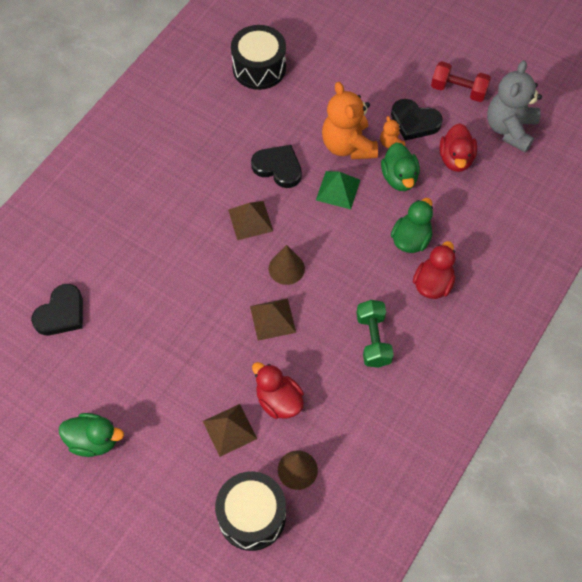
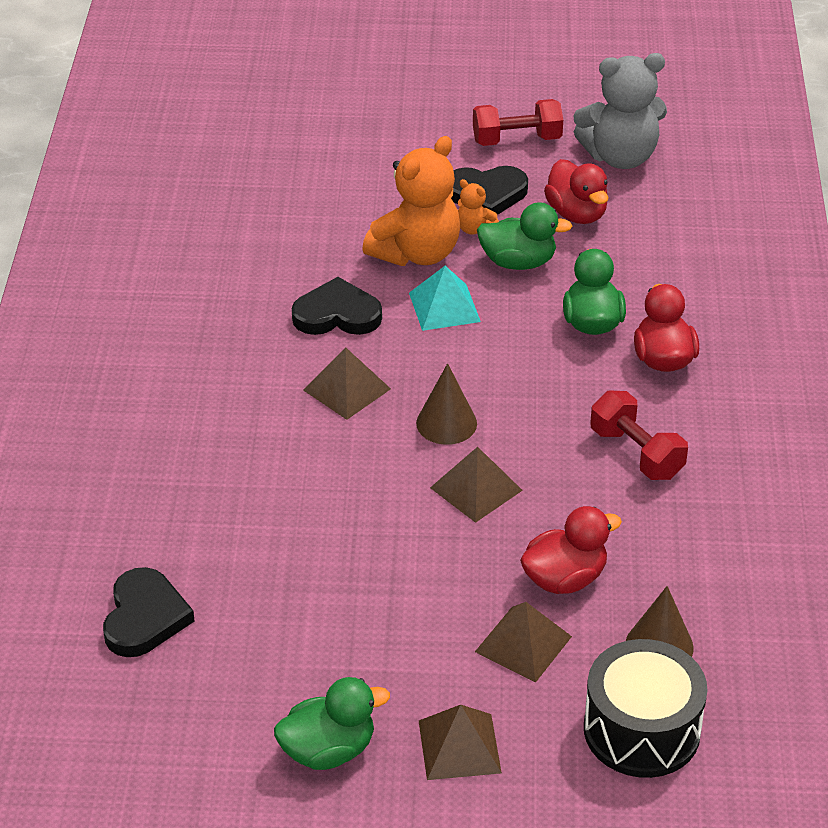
camera: 30 degrees left, 20 degrees down
black drum [231,25,286,90] -> none
red duck [252,362,304,419] -> red duck turned 135 degrees clockwise [520,506,622,594]
green pyramid [316,171,360,209] -> turquoise pyramid [409,266,481,331]
orange teddy bear [322,82,378,160] -> orange teddy bear turned 90 degrees counterclockwise [362,136,460,266]
green dumbbell [356,300,394,368] -> red dumbbell [590,391,688,480]
green duck [381,142,420,191] -> green duck turned 45 degrees counterclockwise [477,202,572,270]
grey teddy bear [487,60,542,152] -> grey teddy bear turned 90 degrees counterclockwise [573,53,667,169]
none -> brown pyramid [419,705,502,780]

